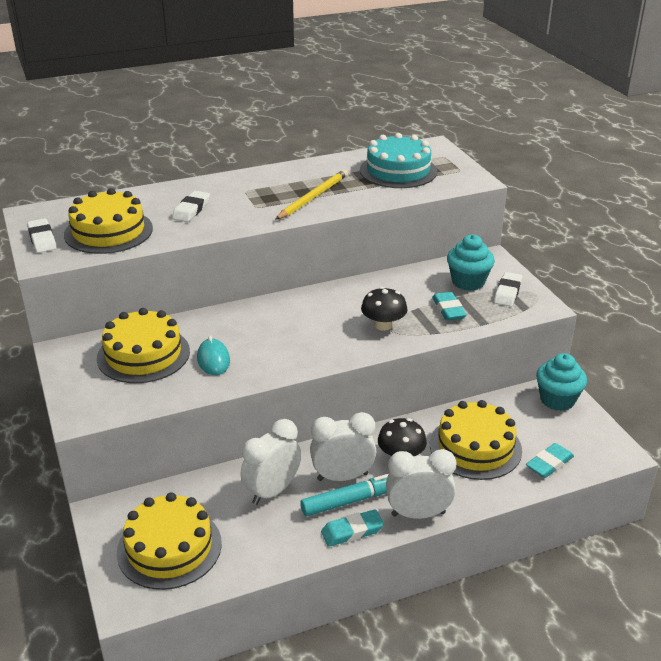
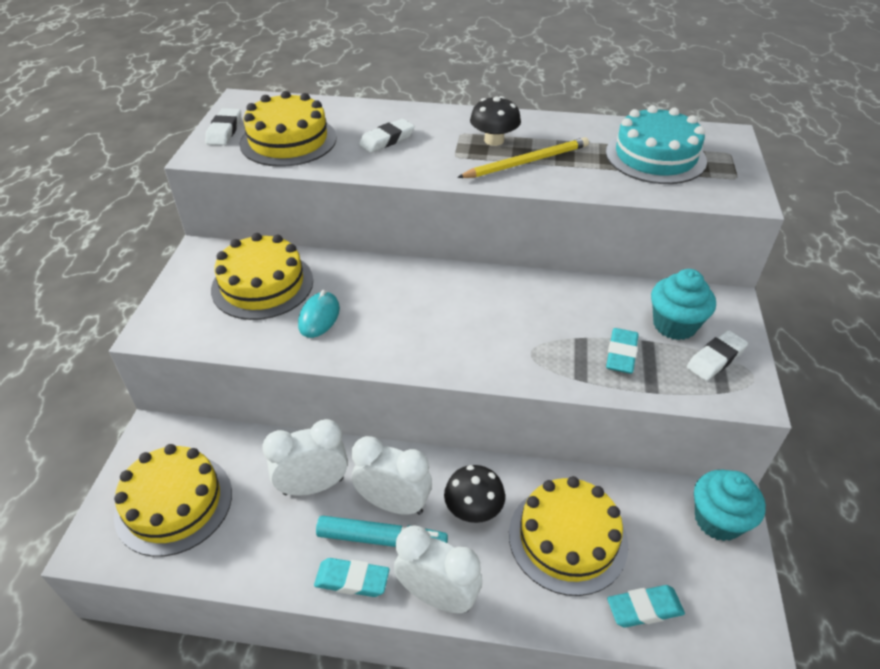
camera: 30 degrees right, 10 degrees up
black mushroom [361,287,407,331] -> black mushroom moved to [470,96,521,146]

